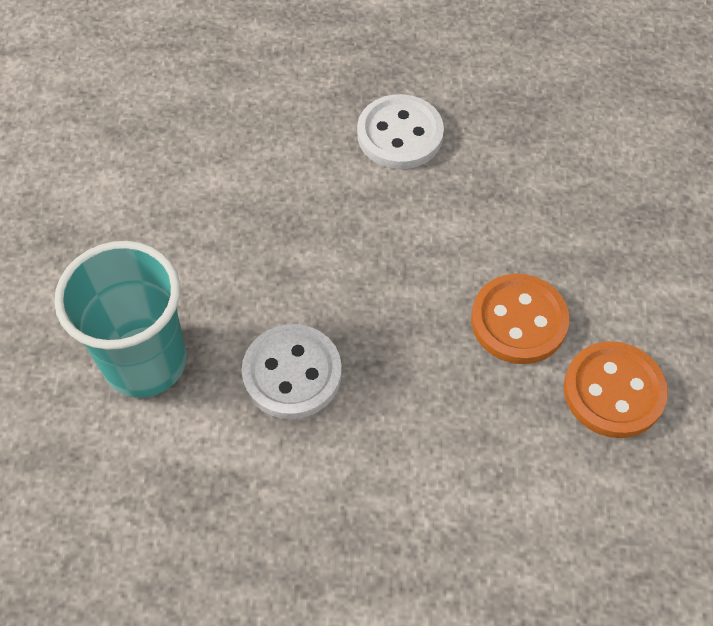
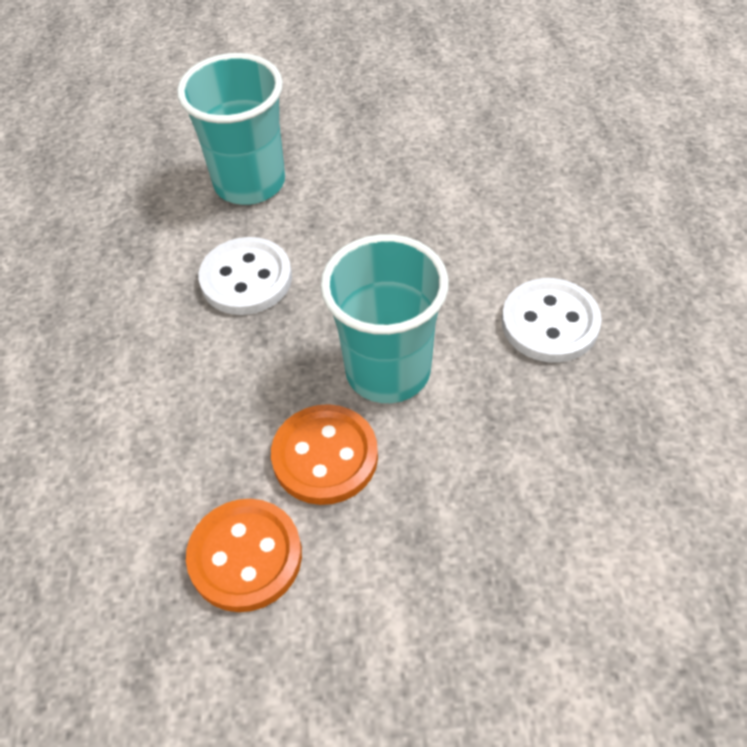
camera: 85 degrees right, 5 degrees down
none -> turquoise cup [320,234,449,403]

